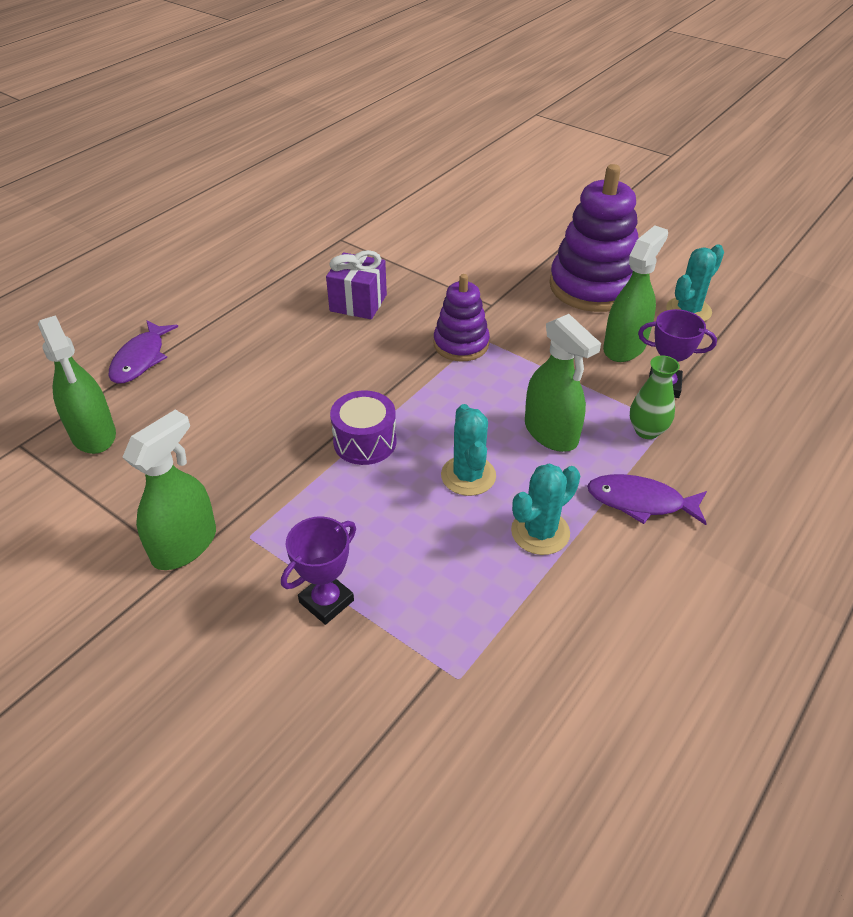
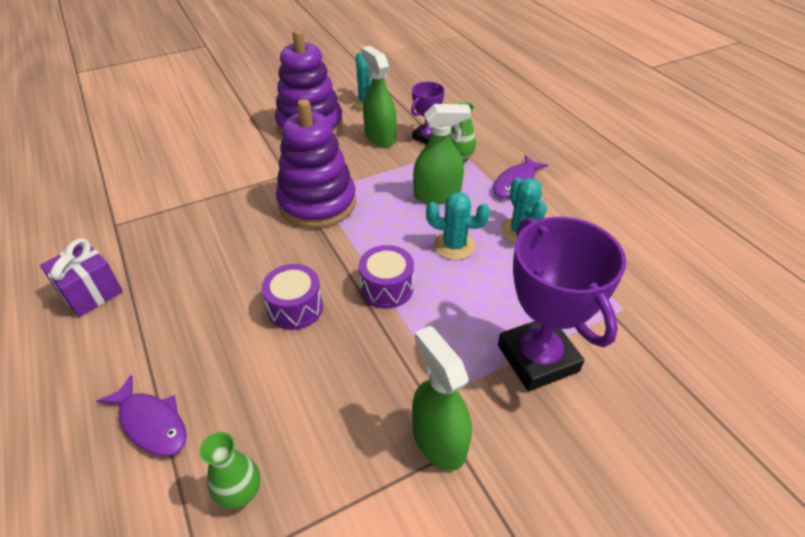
camera: 65 degrees left, 0 degrees up
green spray bottle [38,315,116,454] -> green vase [199,432,261,509]
purple trophy [281,516,356,625] -> purple trophy [498,217,626,391], size x1.92
purple gift [326,250,387,319] -> purple gift moved to [40,238,123,317]
purple stacking toy [433,274,490,362] -> purple stacking toy [276,99,356,229], size x1.70
none -> purple drum [262,264,323,330]

